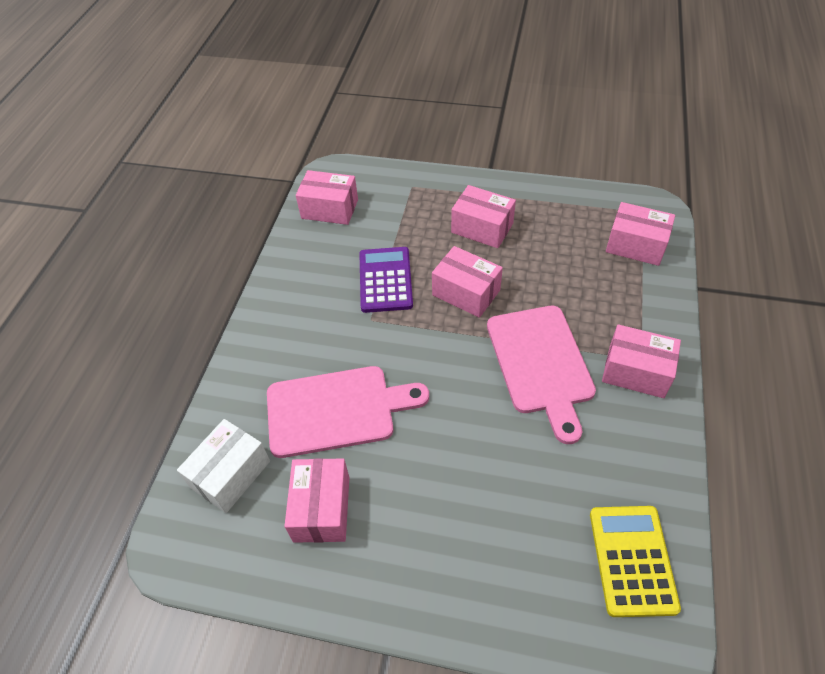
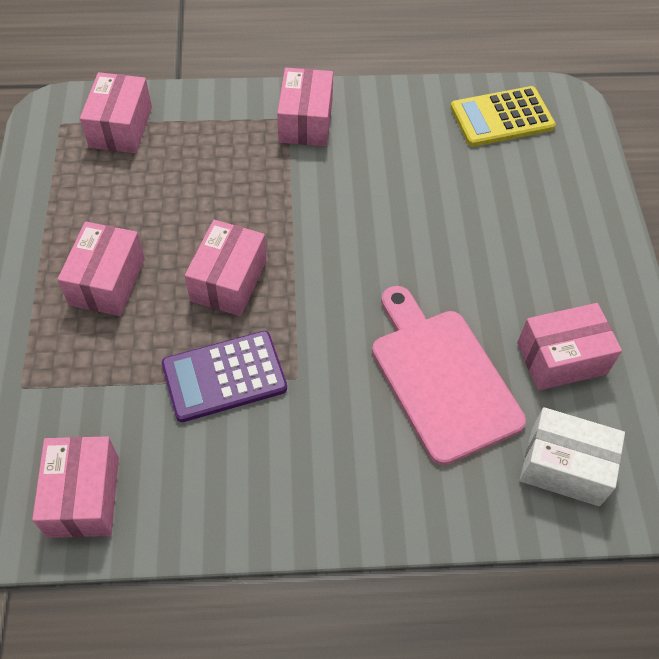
camera: 110 degrees left, 5 degrees up
pink cutting board [487,306,596,444] -> none

